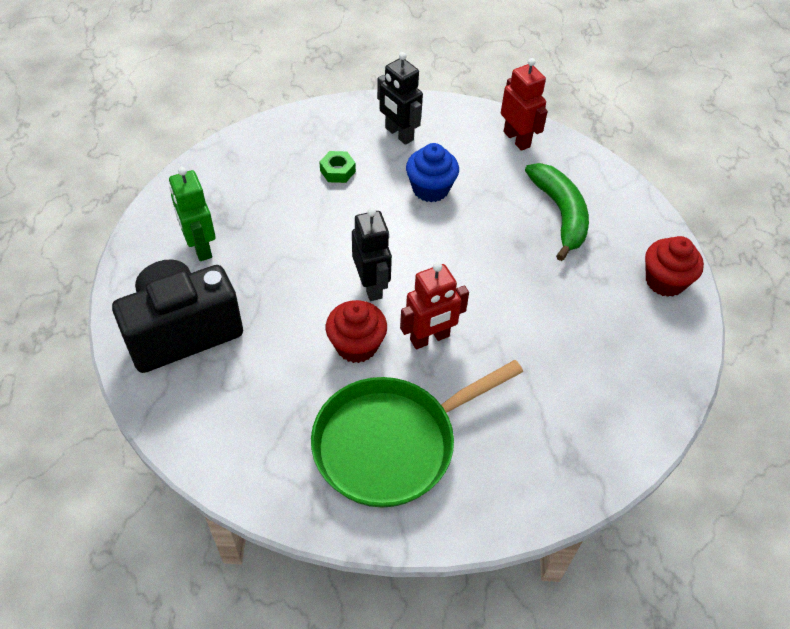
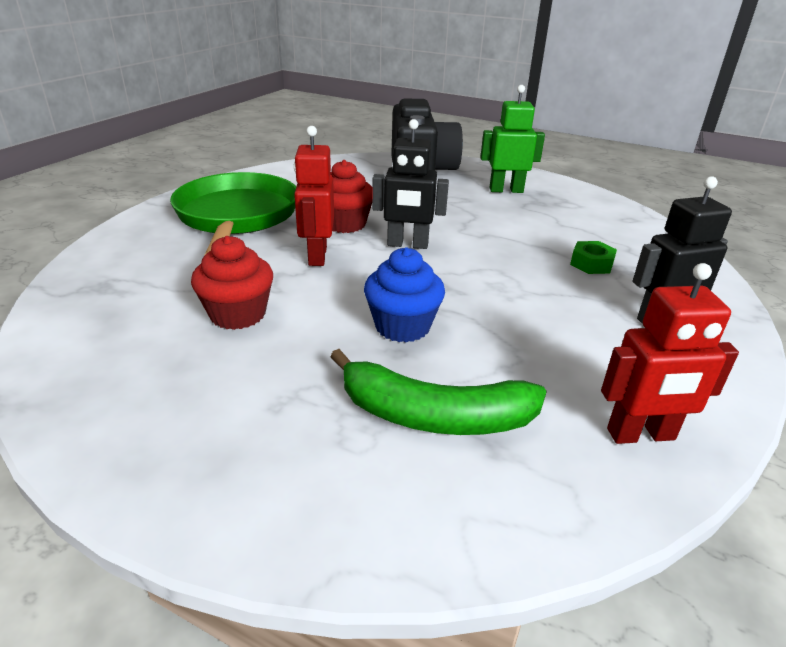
camera: 115 degrees right, 20 degrees down
blue cupcake [406,143,459,202] -> blue cupcake moved to [364,247,445,342]
red cupcake [645,236,704,297] -> red cupcake moved to [191,236,273,330]

